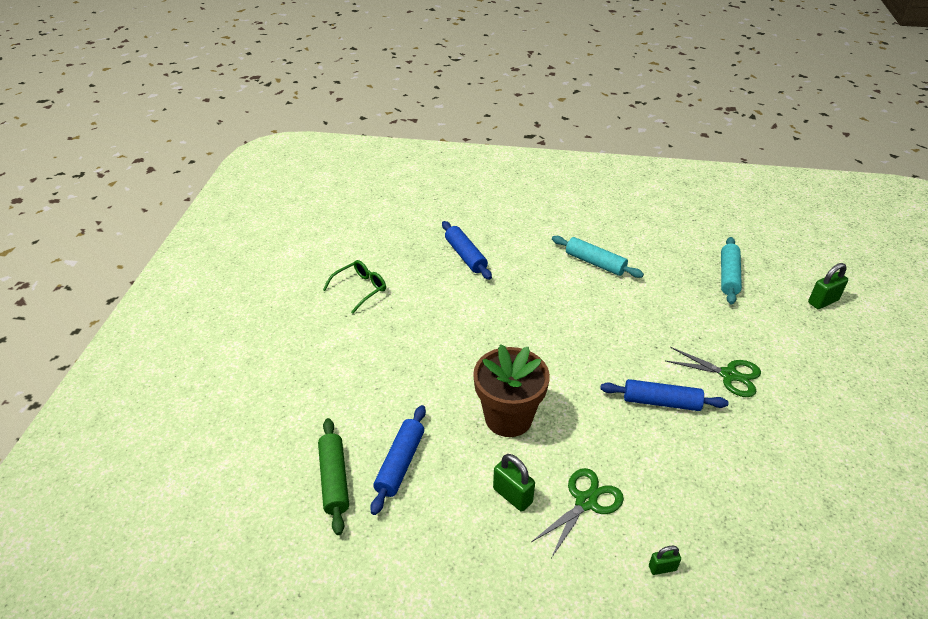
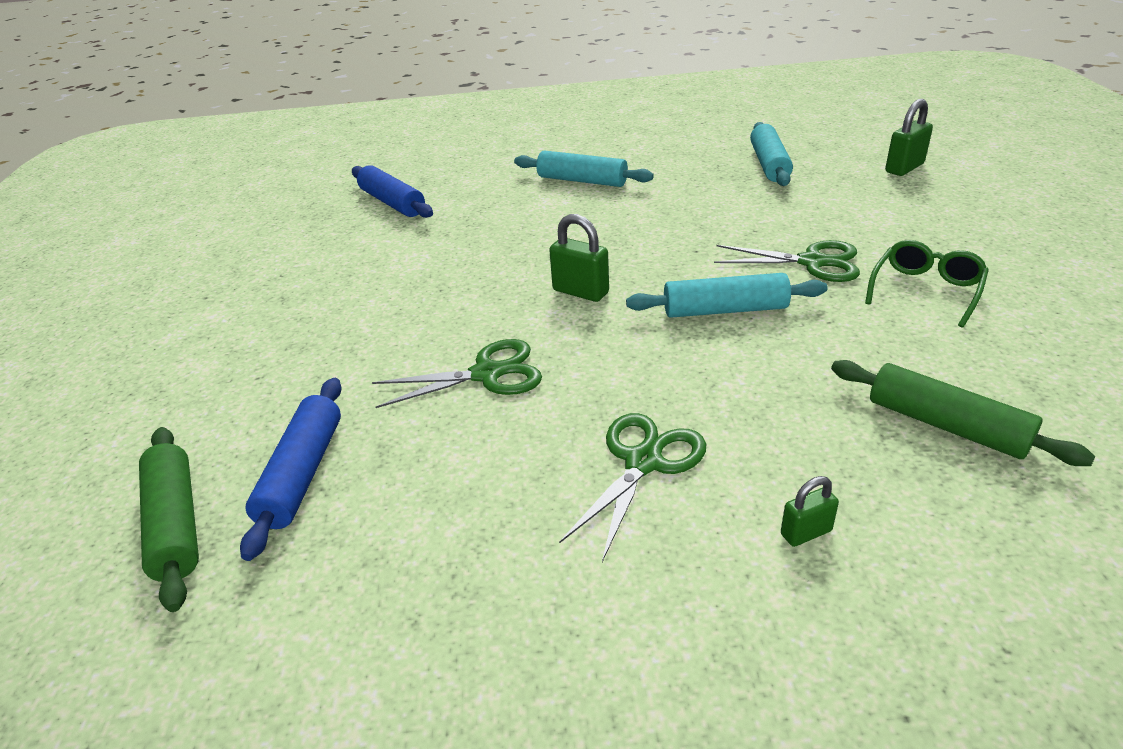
camera: 10 degrees left, 5 degrees down
green glasses [323,260,386,314] -> green glasses moved to [865,240,989,328]
brown flower pot [473,344,550,437] -> green scissors [372,339,542,408]
green padlock [493,454,535,512] -> green padlock moved to [549,214,609,302]
blue rolling pin [600,379,728,411] -> turquoise rolling pin [626,273,828,318]
none -> green rolling pin [831,360,1096,466]

